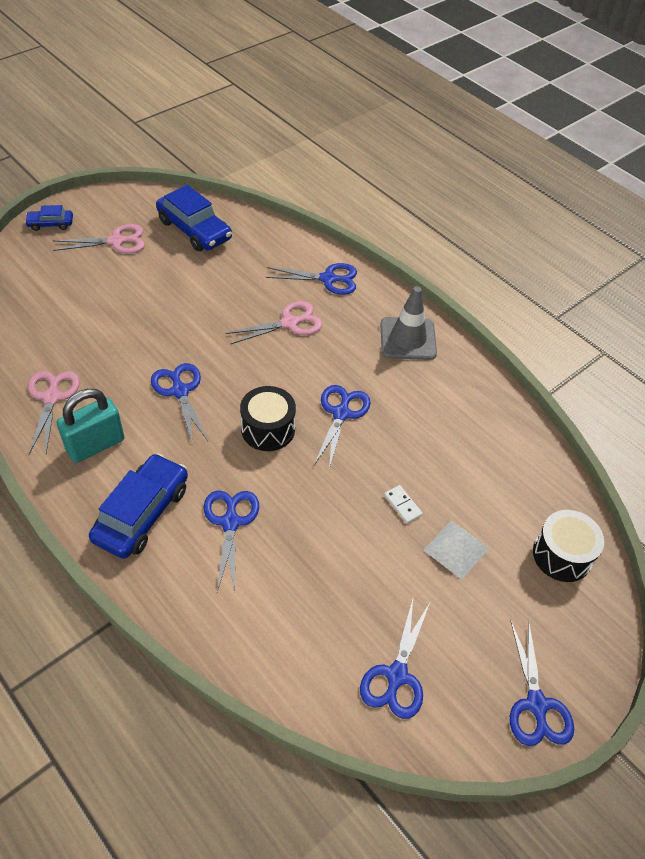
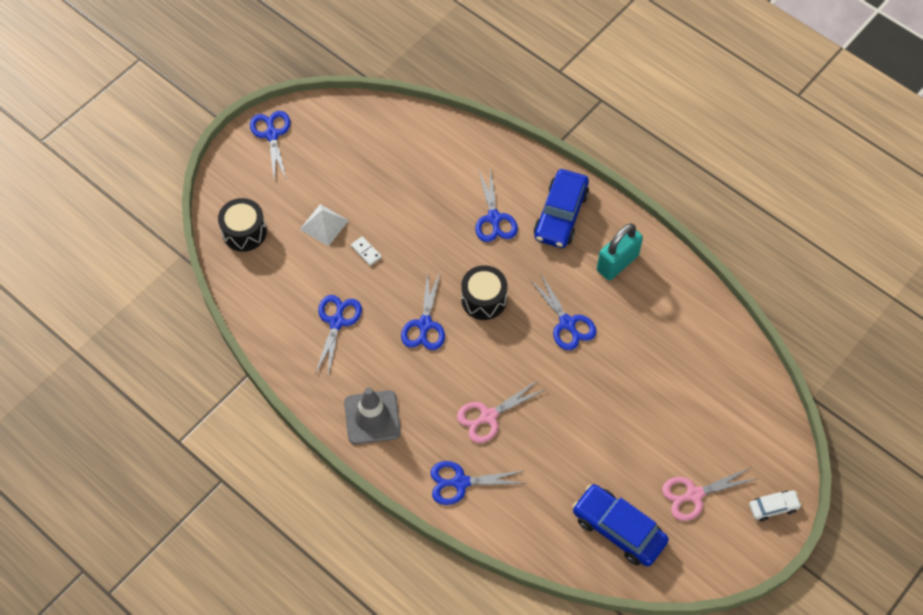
camera: 175 degrees right, 10 degrees up
blue car [25,205,73,231] -> white car [749,490,802,521]
pink scissors [28,371,80,454] -> none
blue scissors [360,599,430,719] -> blue scissors moved to [315,295,362,376]

